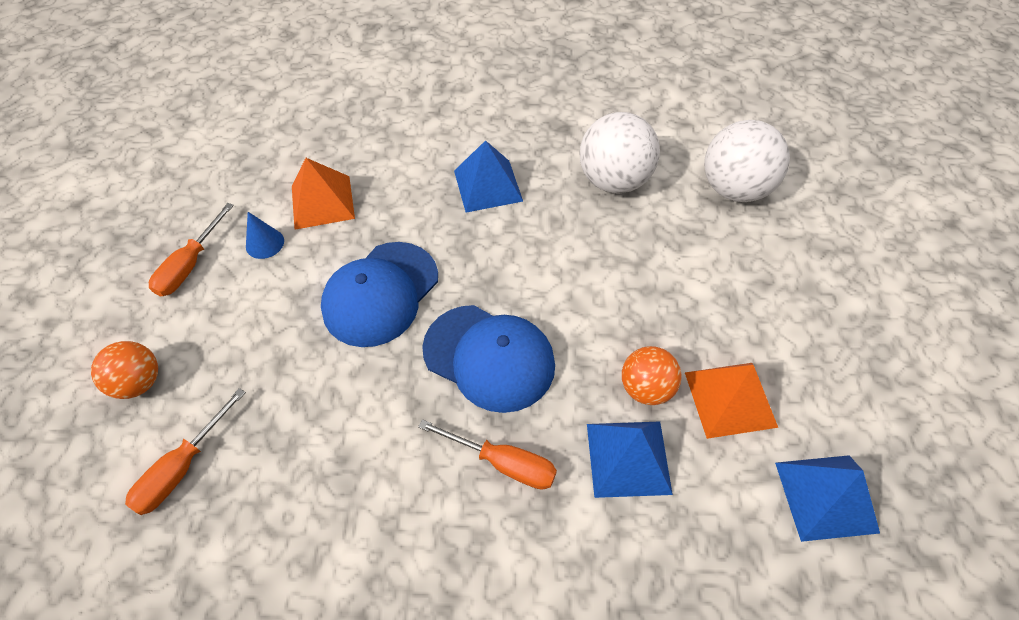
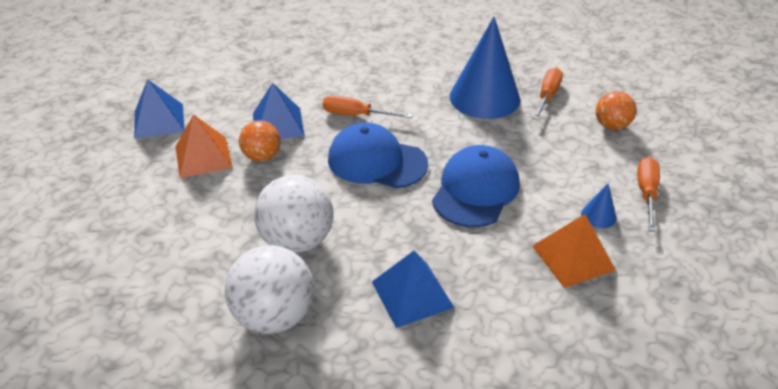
camera: 170 degrees right, 15 degrees down
white ball [704,120,790,202] -> white ball moved to [254,175,334,254]
none -> blue cone [450,17,520,119]

